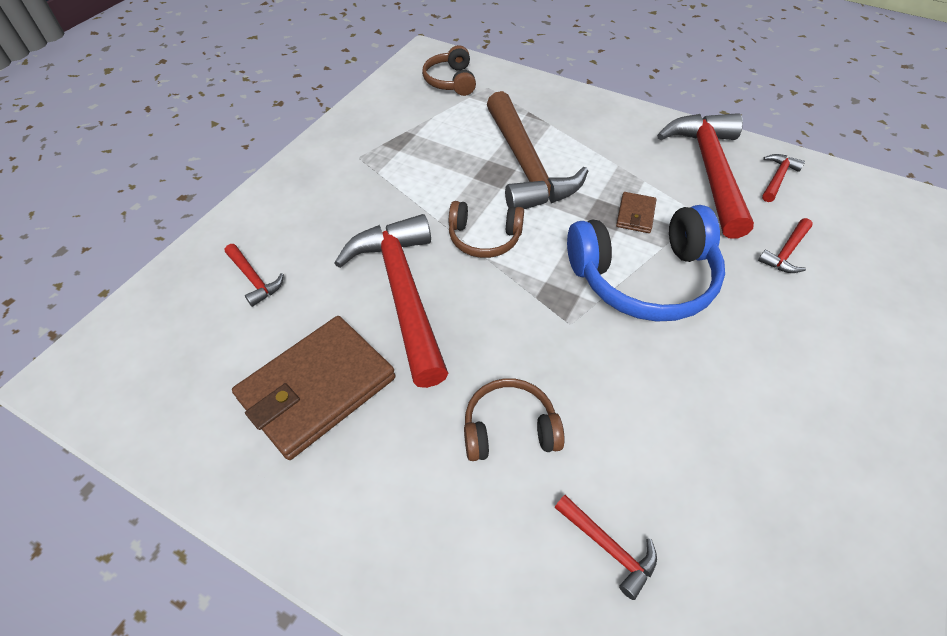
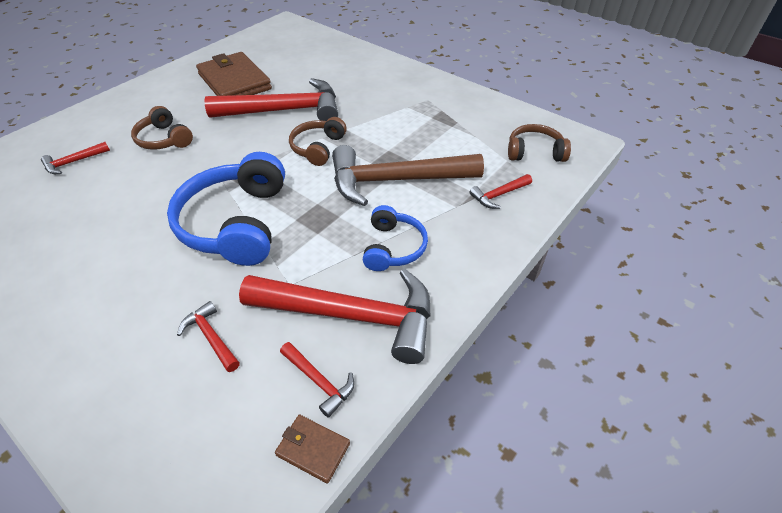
camera: 100 degrees right, 5 degrees down
red hammer [225,244,284,307] -> red hammer moved to [469,174,532,209]
brown headphones [464,378,565,461] -> brown headphones turned 135 degrees clockwise [131,106,193,150]
brown wallet [616,192,657,233] -> brown wallet moved to [275,414,350,484]
none -> blue headphones [363,205,428,271]

